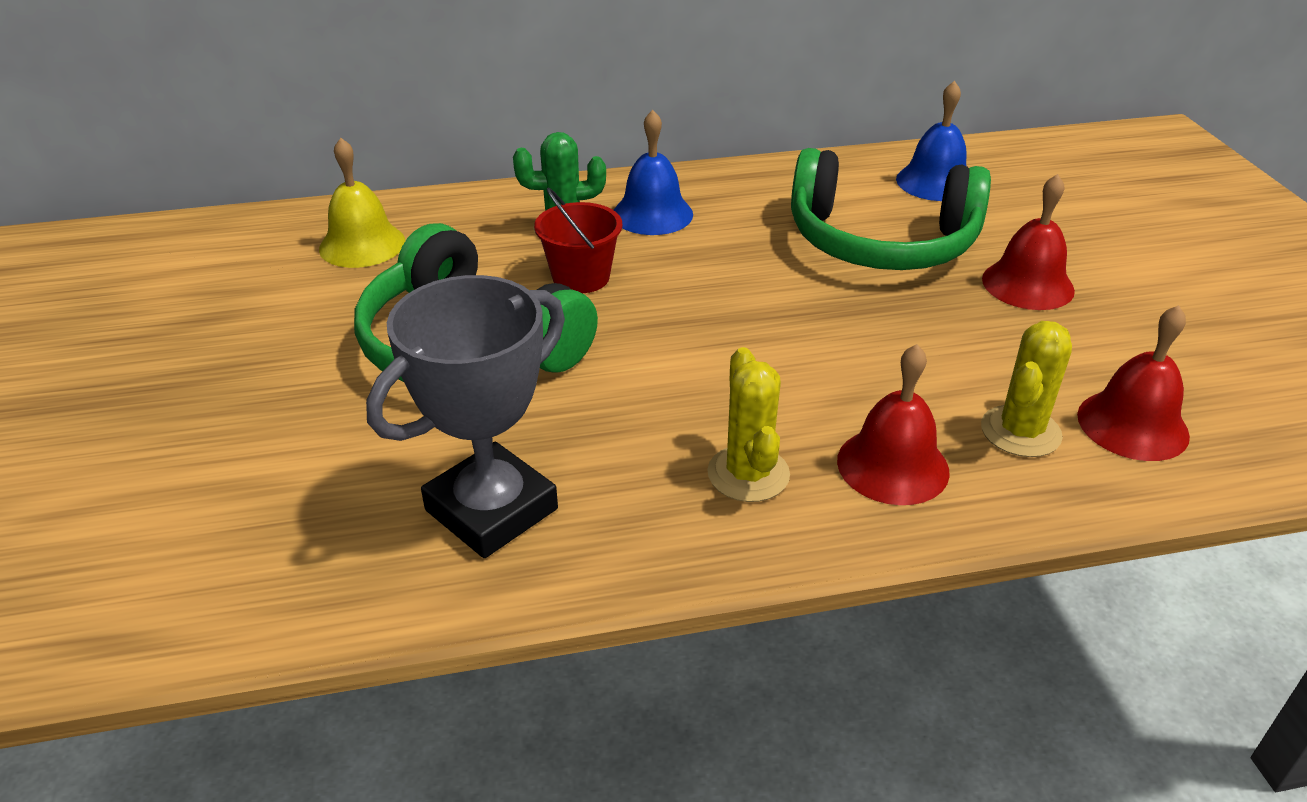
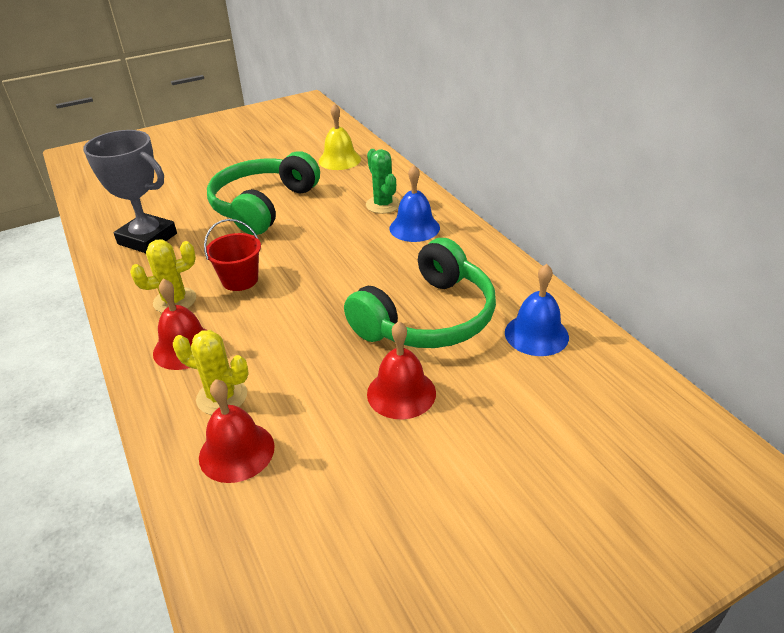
camera: 75 degrees right, 0 degrees up
red bucket [534,188,622,293] -> red bucket moved to [204,219,261,291]
green headphones [791,148,991,270] -> green headphones turned 135 degrees counterclockwise [344,238,496,348]

